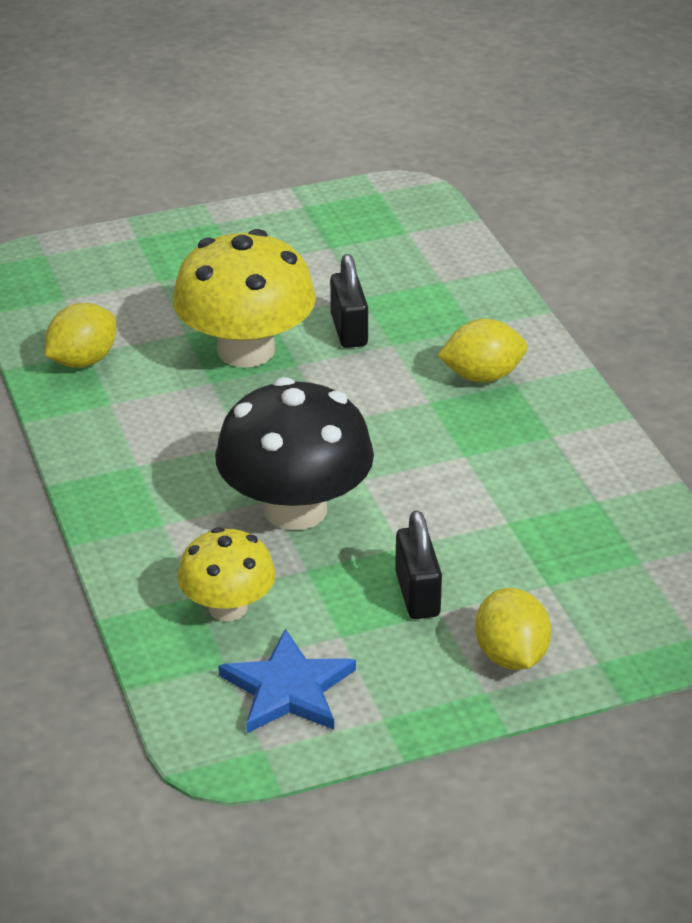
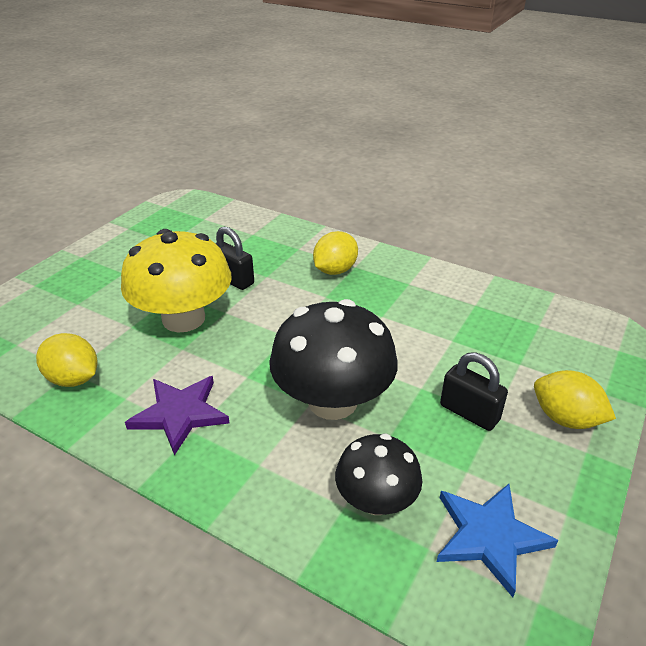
camera: 40 degrees left, 0 degrees up
yellow lemon [45,303,116,368] -> yellow lemon turned 60 degrees counterclockwise [36,333,97,387]
yellow mushroom [177,527,276,621] -> black mushroom [335,434,422,515]
none -> purple star [125,376,230,456]

